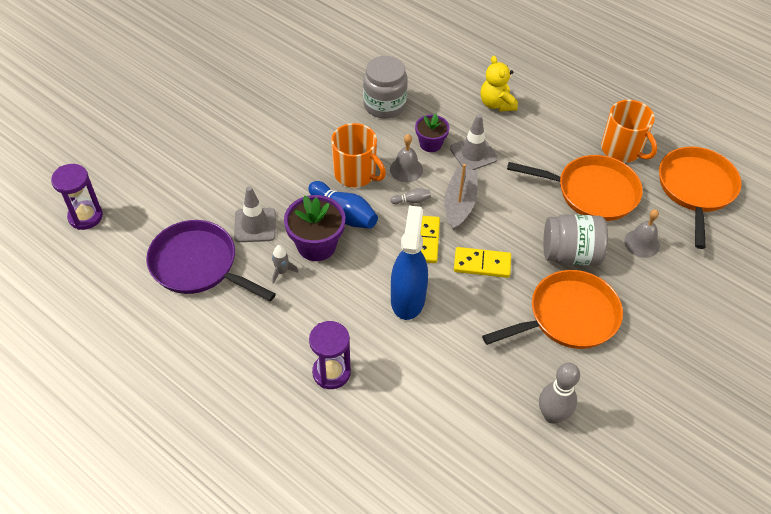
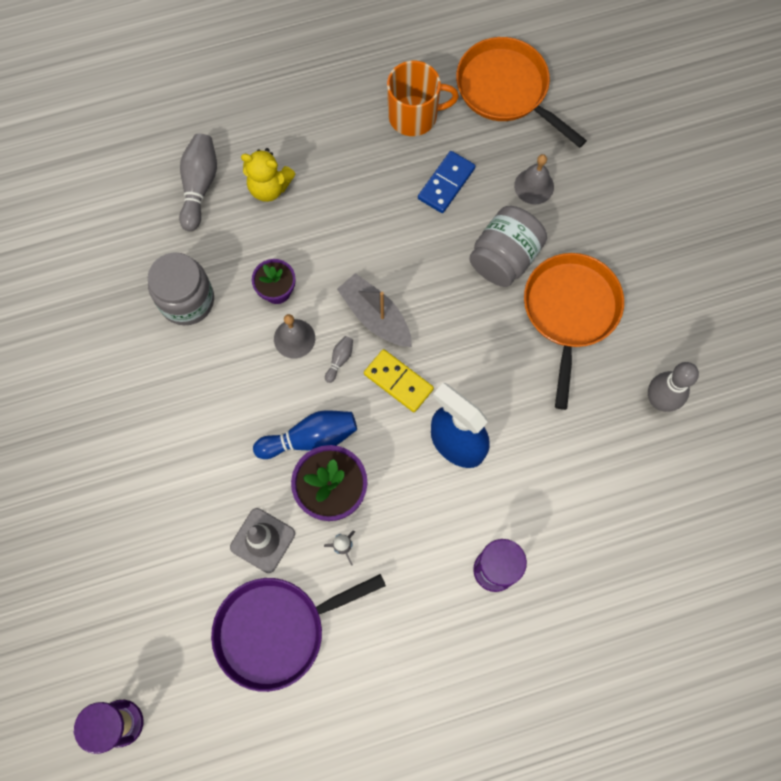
camera: 55 degrees left, 20 degrees up
orange mug [331,123,386,188] -> none
grey traffic cone [450,114,498,170] -> none
yellow domino [454,247,511,278] -> none
orange pan [507,155,643,221] -> blue domino [418,151,475,213]
none -> grey bowling pin [179,134,217,231]

